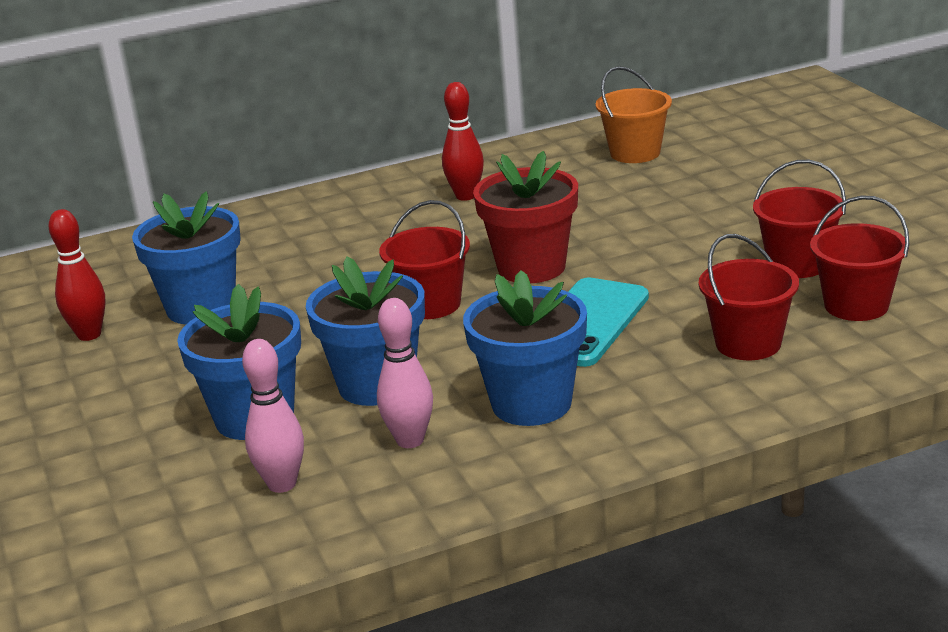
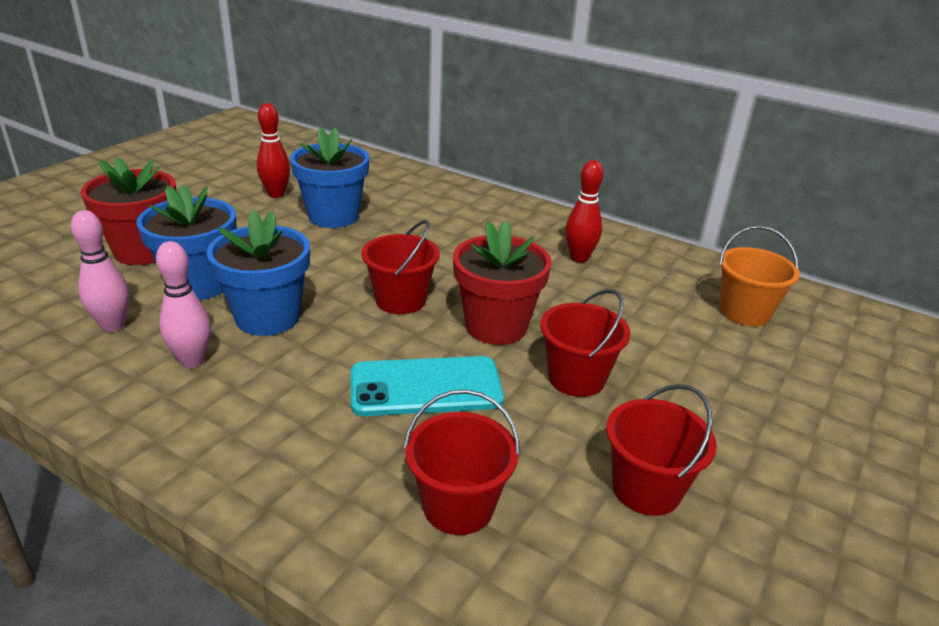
camera: 50 degrees right, 5 degrees up
blue flower pot [463,270,587,426] -> none
red bucket [810,195,909,321] -> red bucket moved to [540,289,630,397]
none -> red flower pot [81,157,176,265]

